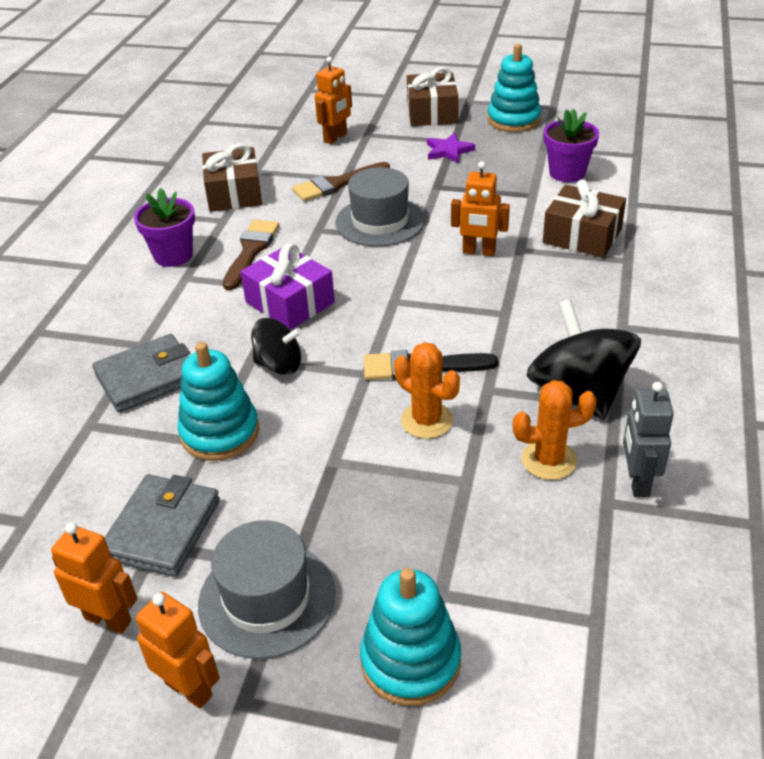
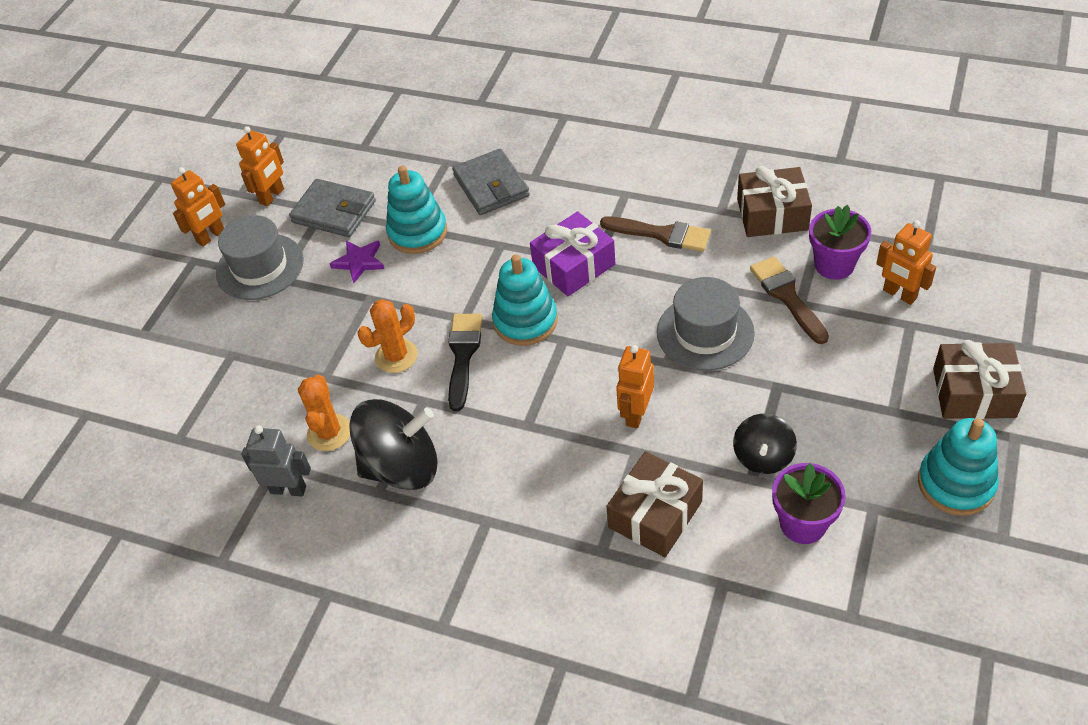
camera: 100 degrees right, 10 degrees up
purple flower pot [134,188,195,267] -> purple flower pot moved to [809,205,871,280]
black spinning top [251,318,301,375] -> black spinning top moved to [733,414,797,474]
turquoise stacking toy [360,568,461,706] -> turquoise stacking toy moved to [492,254,558,346]
purple star [427,133,475,163] -> purple star moved to [329,240,384,283]

